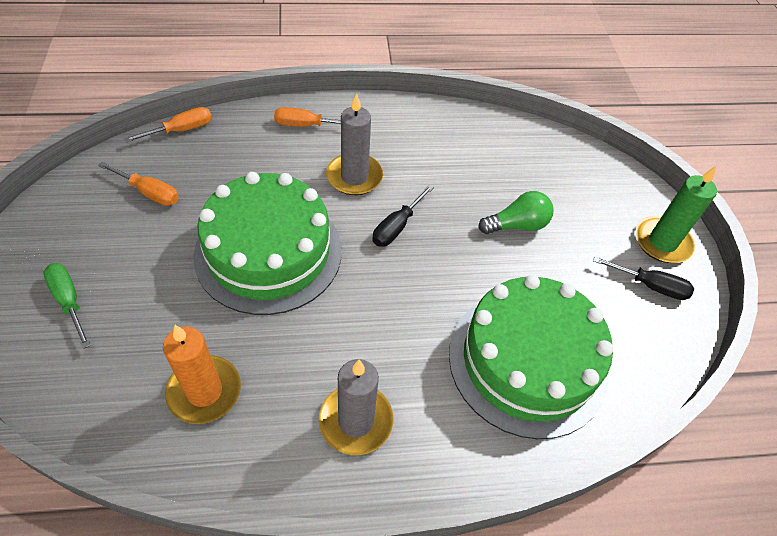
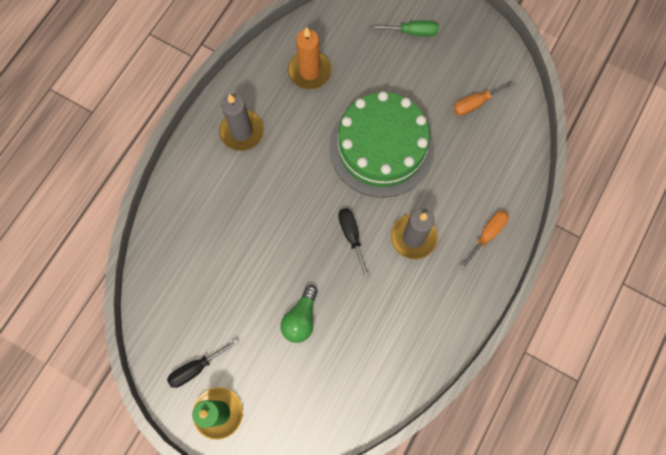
camera: 130 degrees right, 20 degrees up
orange screwdriver [124,107,212,142] -> none
green cake [449,275,613,439] -> none

